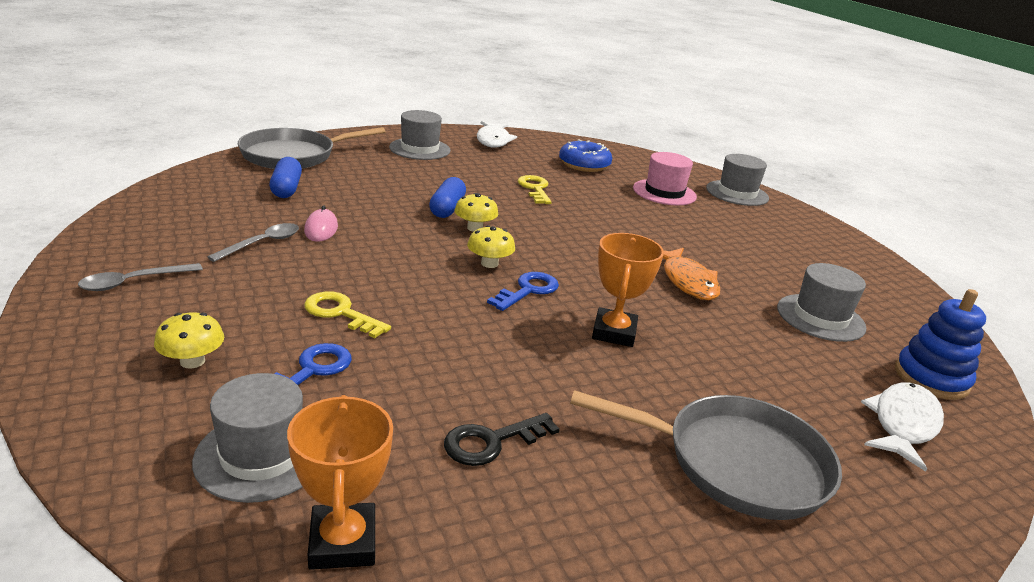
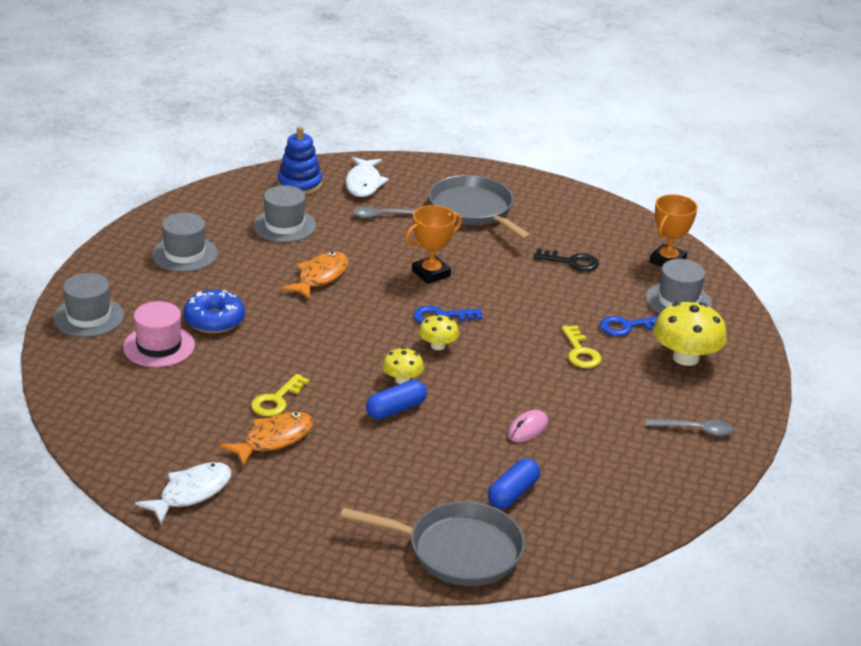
camera: 135 degrees left, 5 degrees up
yellow mushroom [154,312,224,369] -> yellow mushroom [653,302,727,366], size x1.82
grey spoon [207,223,299,262] -> grey spoon moved to [353,206,417,218]
grey hat [389,110,451,160] -> grey hat moved to [152,213,218,272]
blue donut [559,139,612,172] -> blue donut moved to [183,290,245,333]
white fish [861,383,944,472] -> white fish turned 75 degrees counterclockwise [346,157,389,197]
none -> orange fish [220,412,313,467]

